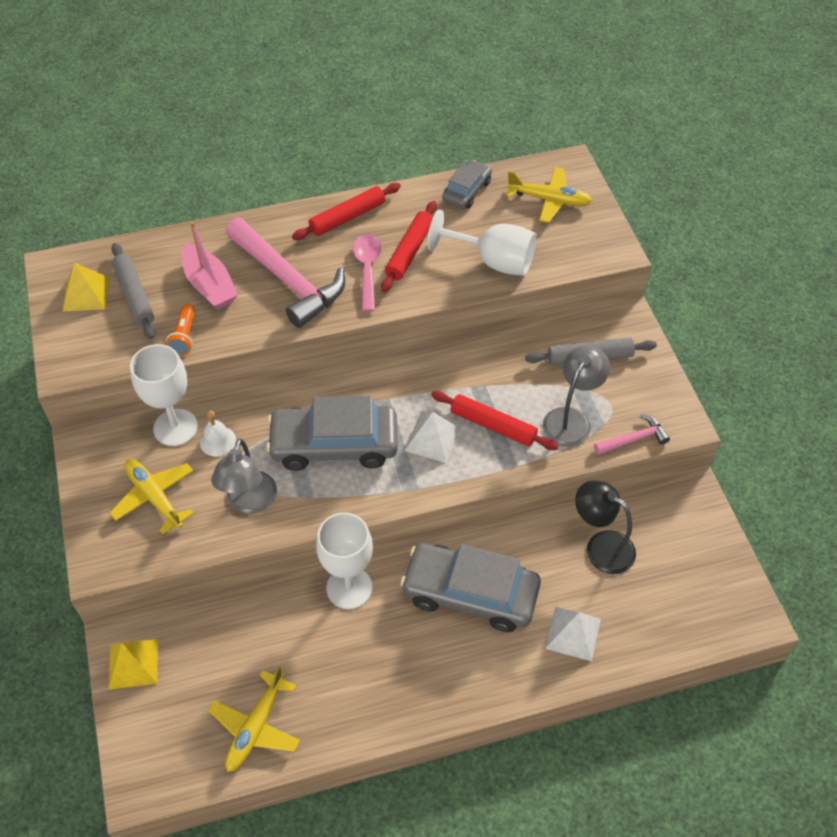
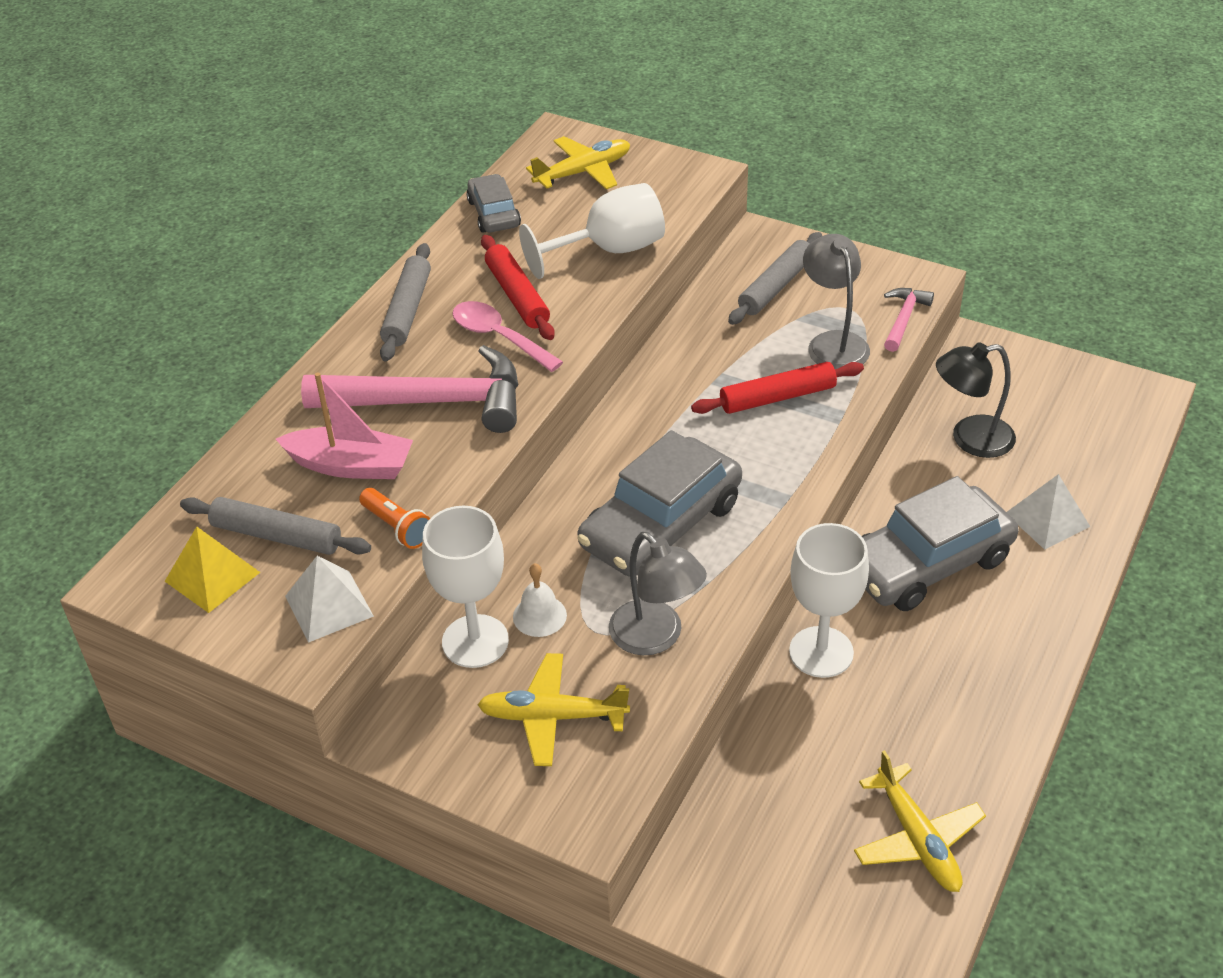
camera: 45 degrees left, 10 degrees down
yellow pyramid [109,639,158,689] -> none
red rolling pin [292,183,401,240] -> grey rolling pin [380,243,431,362]
white pyramid [404,412,460,463] -> white pyramid moved to [285,556,374,643]

